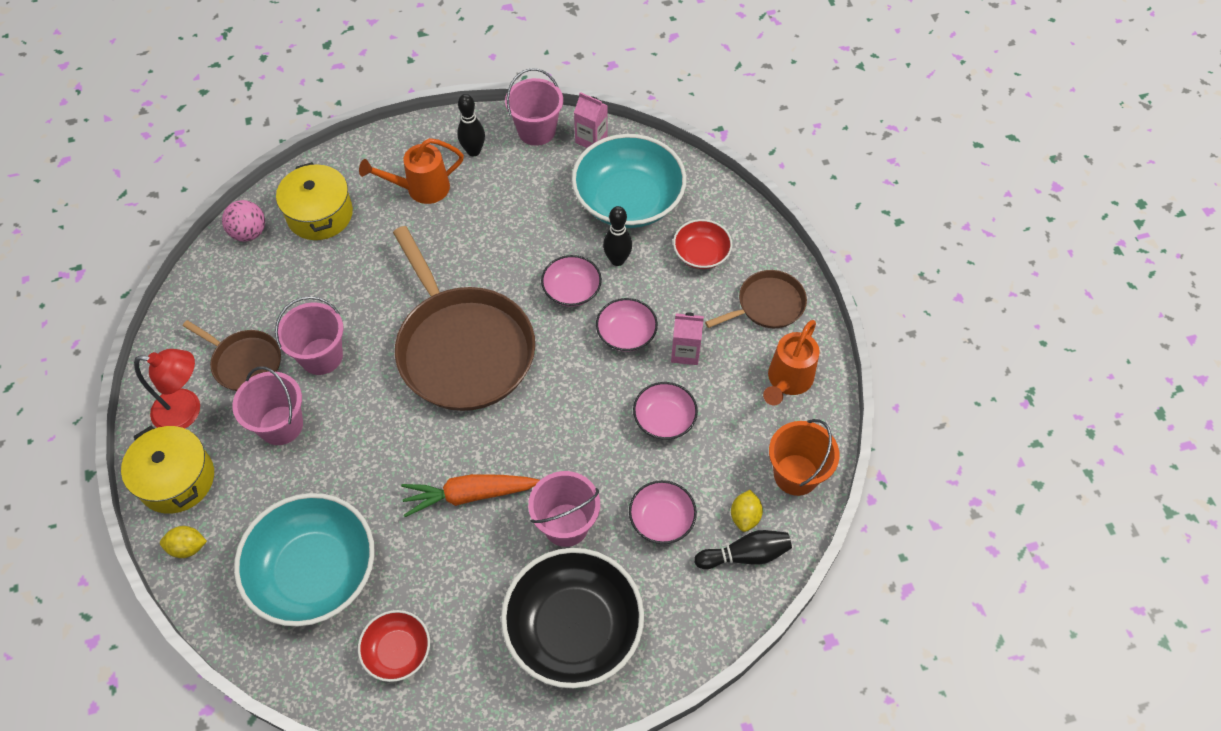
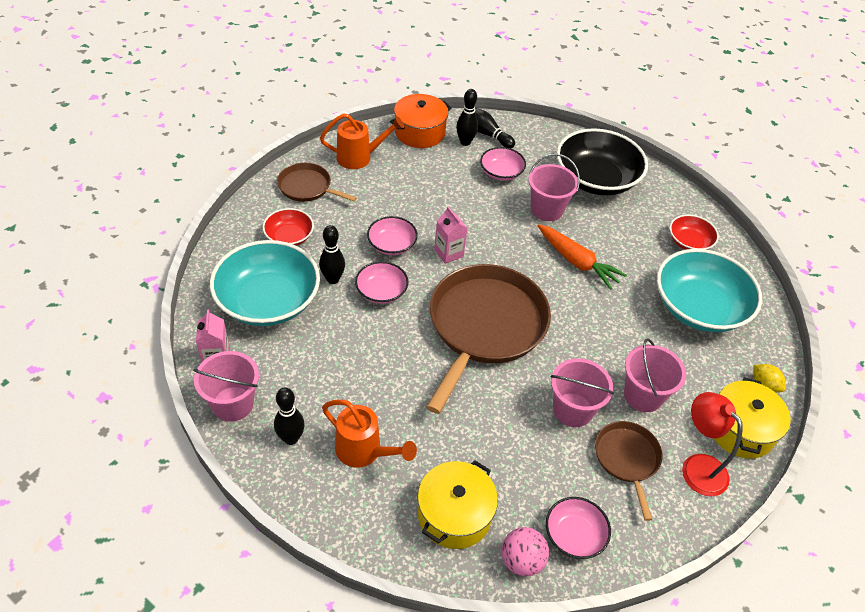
camera: 130 degrees left, 10 degrees down
pink bowl [633,382,698,440] -> pink bowl moved to [546,497,611,559]
pink carton [671,312,704,365] -> pink carton moved to [434,206,467,264]
yellow lemon [731,490,763,532] -> black bowling pin [456,89,478,146]
orange bucket [769,419,840,496] -> orange pot [390,94,451,148]

